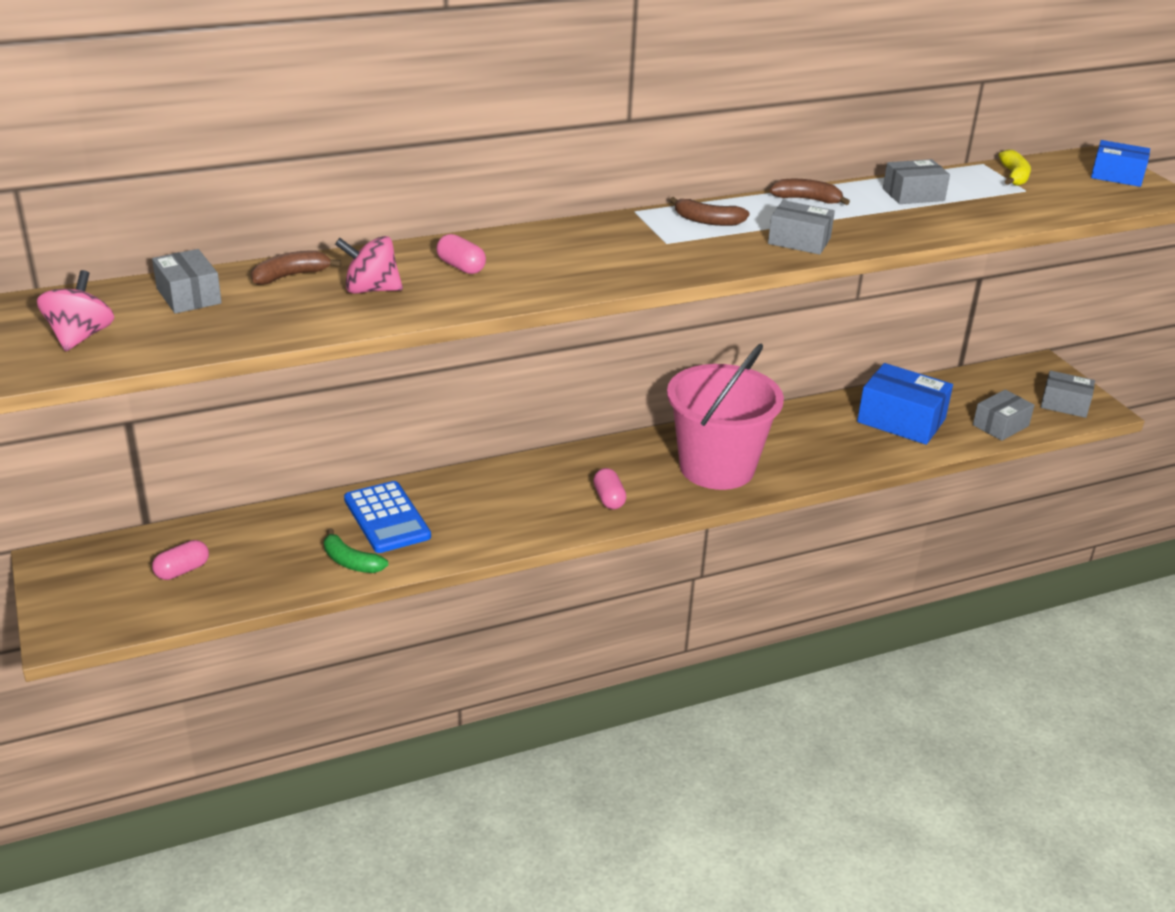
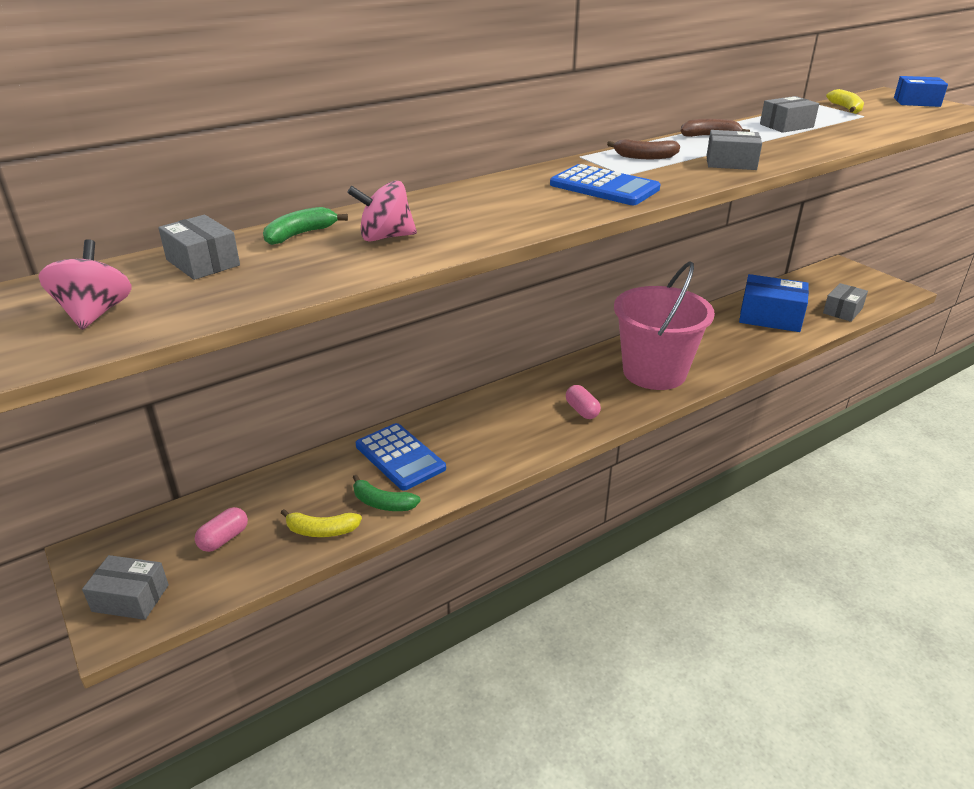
camera: 10 degrees left, 0 degrees up
brown banana [251,250,342,285] -> green banana [263,207,348,245]
pink capsule [436,234,486,274] -> none
grey box [1041,370,1095,418] -> grey box moved to [82,555,169,620]
none -> yellow banana [281,509,362,537]
none -> blue calculator [550,164,660,205]

